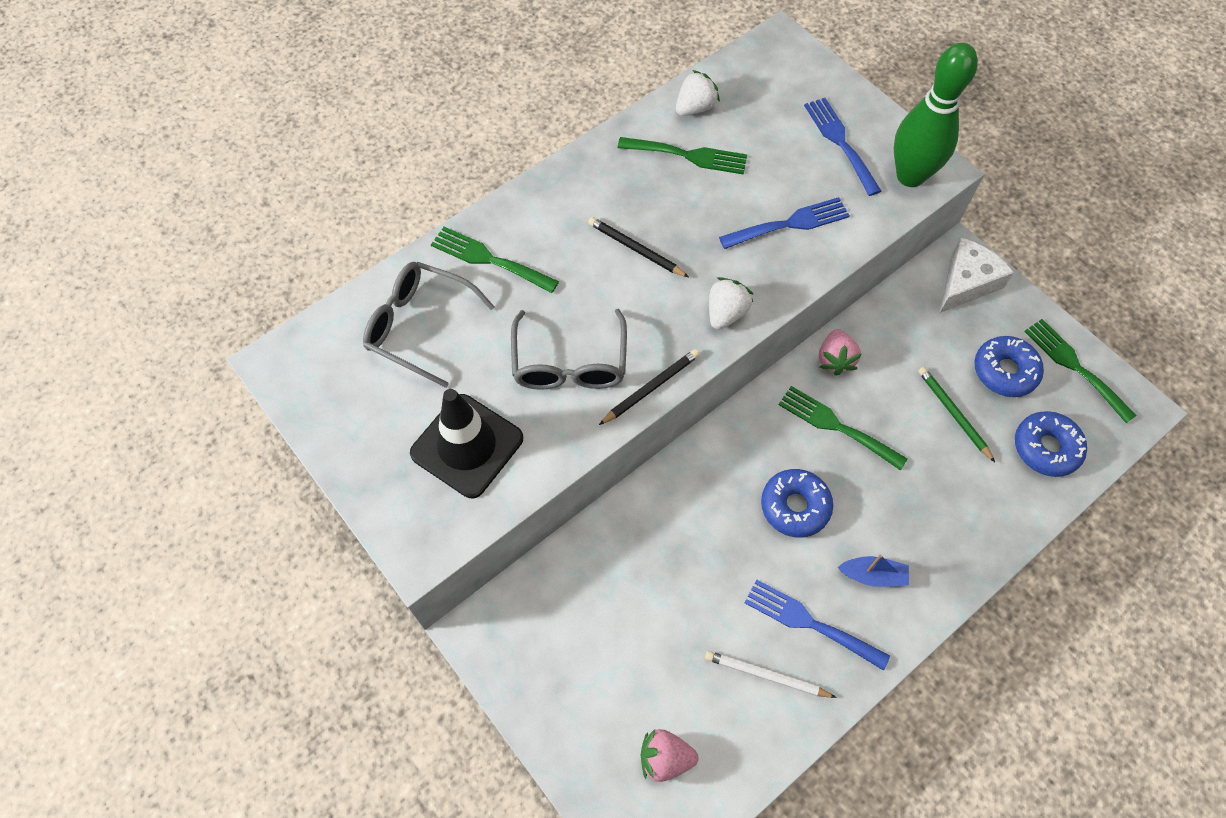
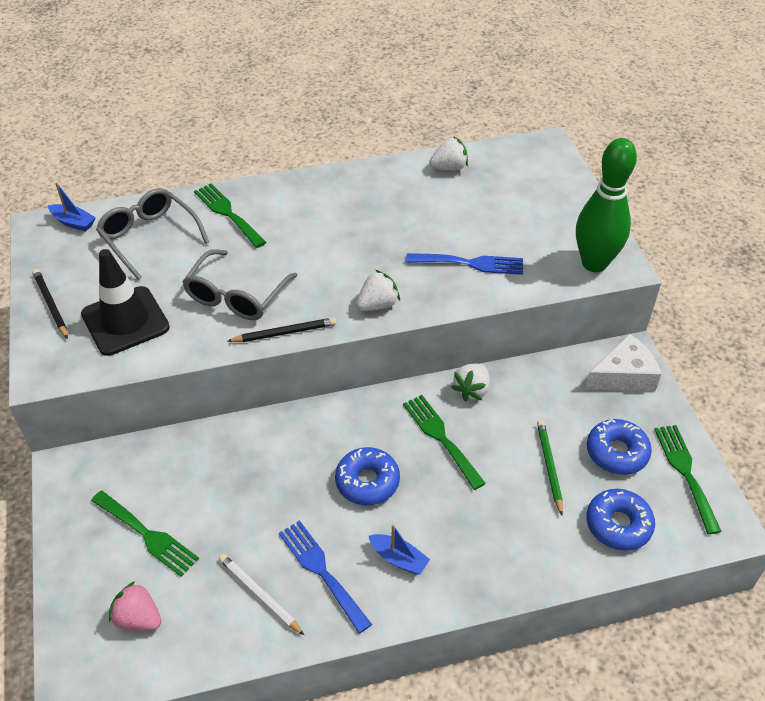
camera: 25 degrees right, 15 degrees down
black pencil [588,217,689,277] -> black pencil moved to [32,269,68,339]
green fork [618,137,747,175] -> green fork moved to [91,491,199,577]
blue fork [804,98,881,196] -> none
pink strawberry [819,329,862,376] -> white strawberry [451,364,490,401]
none -> blue boat [48,182,96,231]

